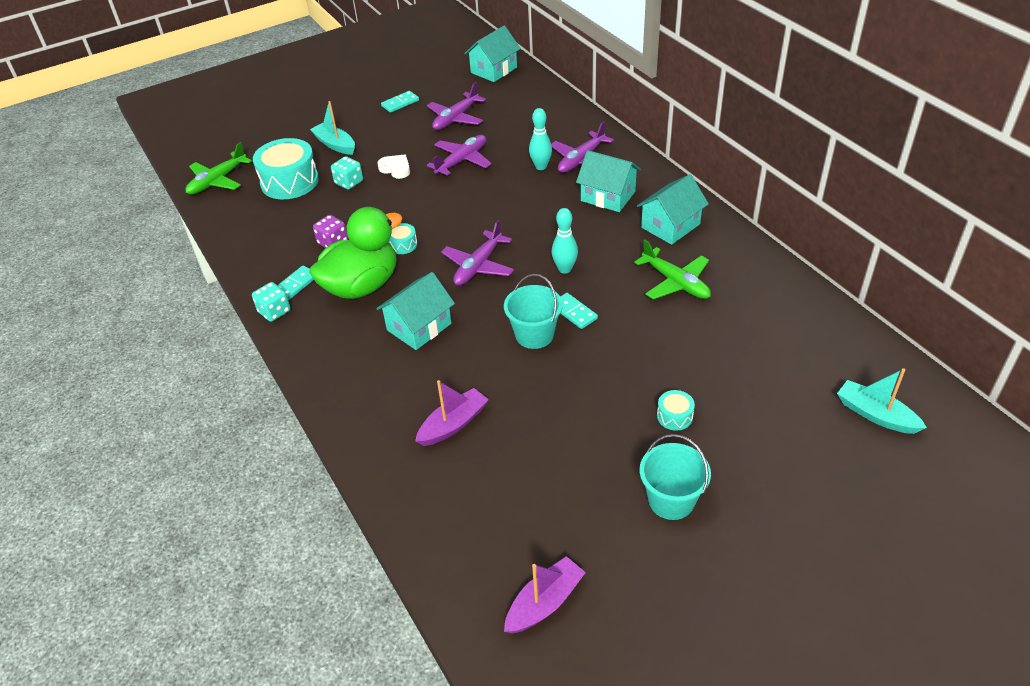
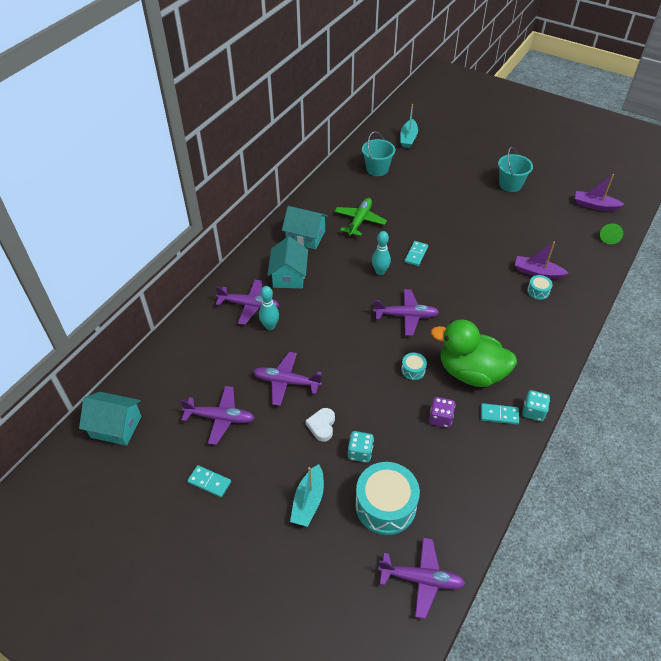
camera: 120 degrees left, 5 degrees up
green plane [186,142,252,194] -> purple plane [378,538,466,619]
turquoise house [376,272,455,350] -> none
turquoise bucket [504,274,563,349] -> turquoise bucket moved to [362,132,395,176]
turquoise drum [657,390,695,431] -> turquoise drum moved to [527,275,553,300]
none -> green cone [600,223,623,244]

